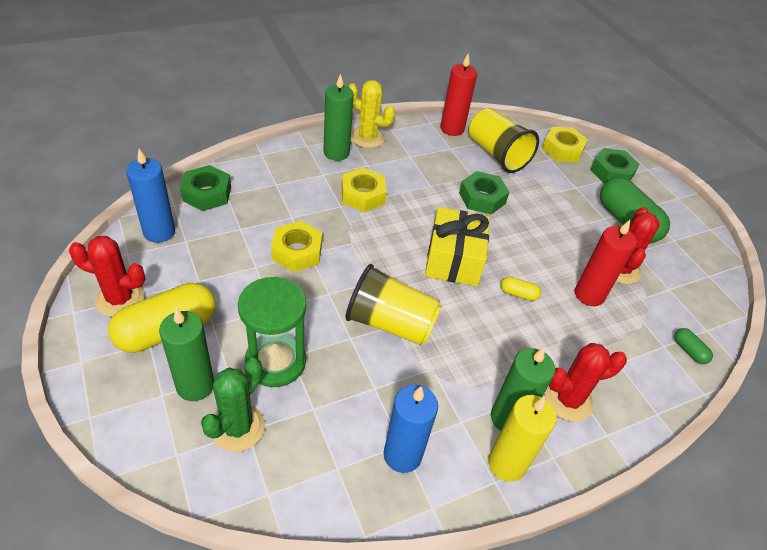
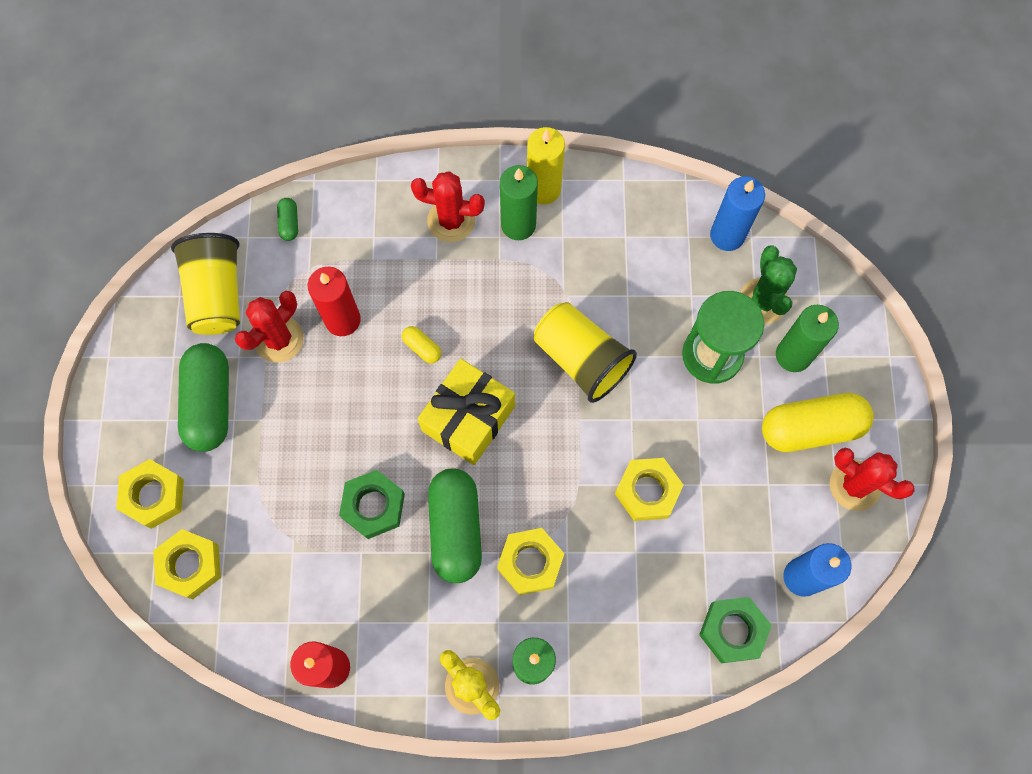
camera: 150 degrees left, 25 degrees up
green cactus [201,358,265,452] -> green cactus turned 60 degrees counterclockwise [740,245,797,324]
blue candle [384,385,438,473] -> blue candle moved to [710,176,765,251]
yellow cup [469,108,539,173] -> yellow cup moved to [171,233,240,335]
green nut [590,148,640,184] -> yellow nut [116,459,184,529]
none -> green capsule [428,468,482,583]

